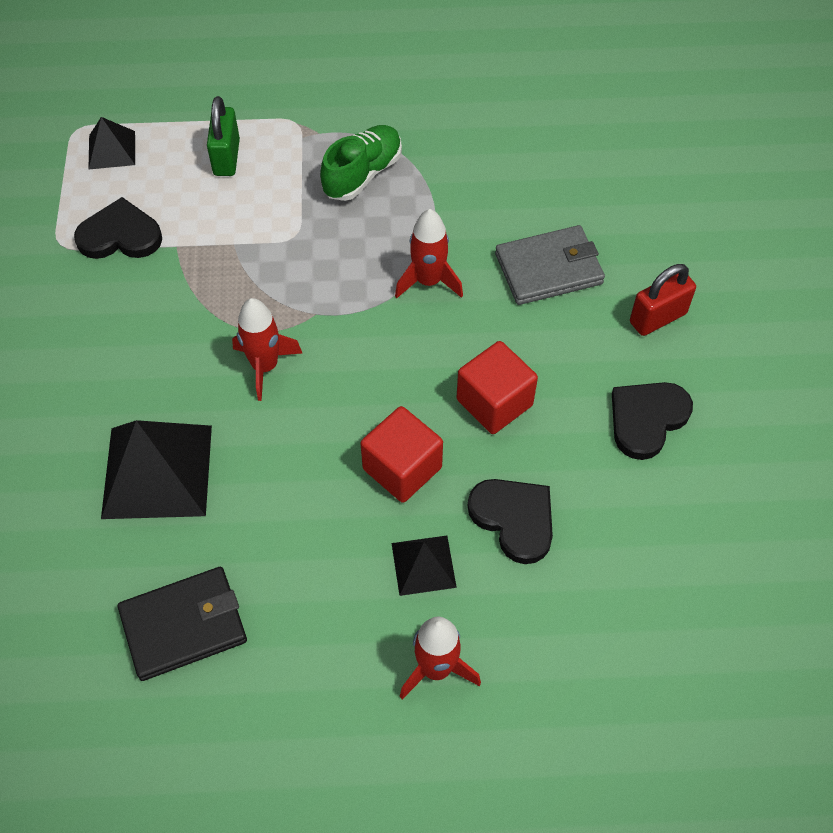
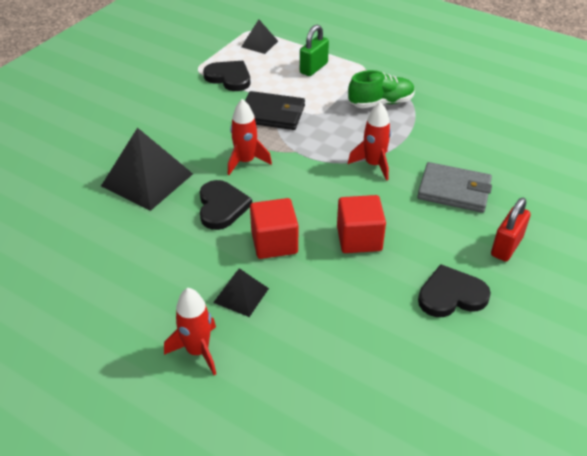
camera: 35 degrees right, 15 degrees down
black wallet [118,567,247,681] -> black wallet moved to [245,91,305,130]
black heart [468,479,553,564] -> black heart moved to [200,180,252,230]
red padlock [630,264,696,336] -> red padlock turned 60 degrees counterclockwise [491,198,531,262]

